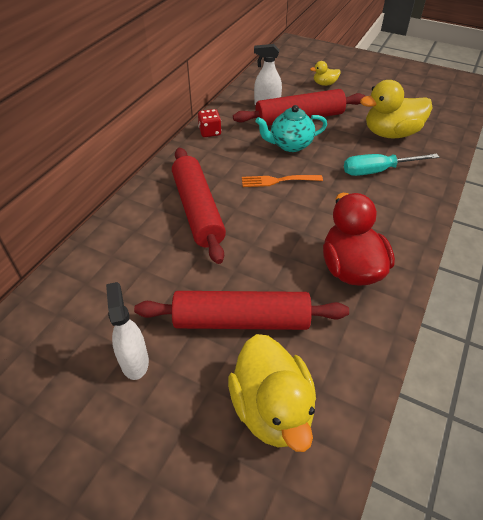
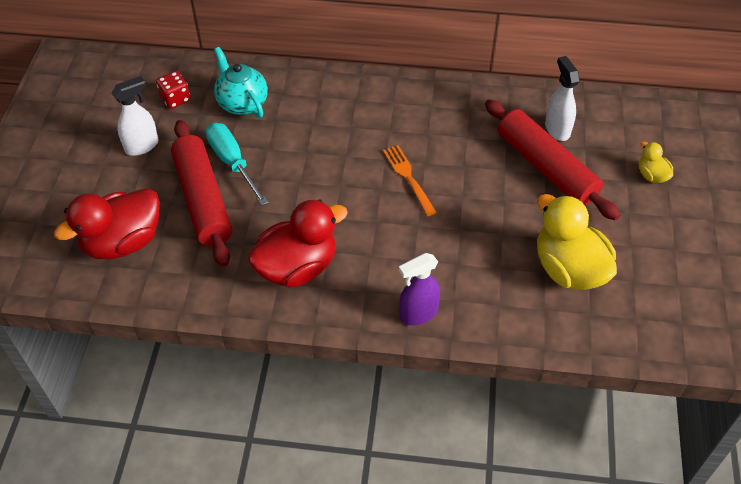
camera: 70 degrees right, 5 degrees up
red rolling pin [172,148,226,264] -> none
red dice [198,109,221,137] -> red dice moved to [156,71,190,109]
yellow duck [228,334,316,452] -> red duck [54,188,160,259]
turquoise teapot [255,105,327,152] -> turquoise teapot moved to [214,47,268,118]
turquoise screwdriver [344,154,439,176] -> turquoise screwdriver moved to [206,123,269,206]
none -> purple spray bottle [399,253,440,325]

